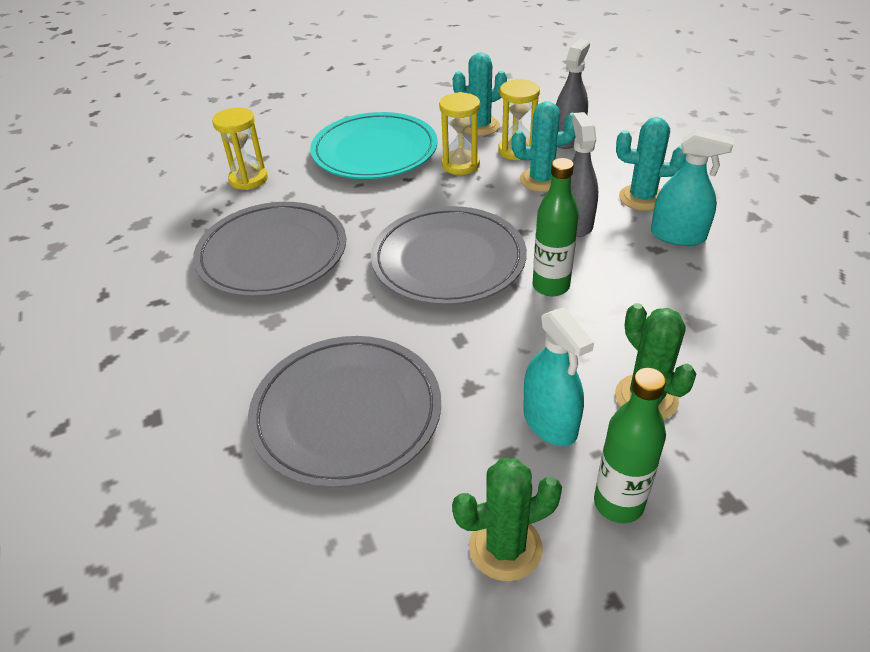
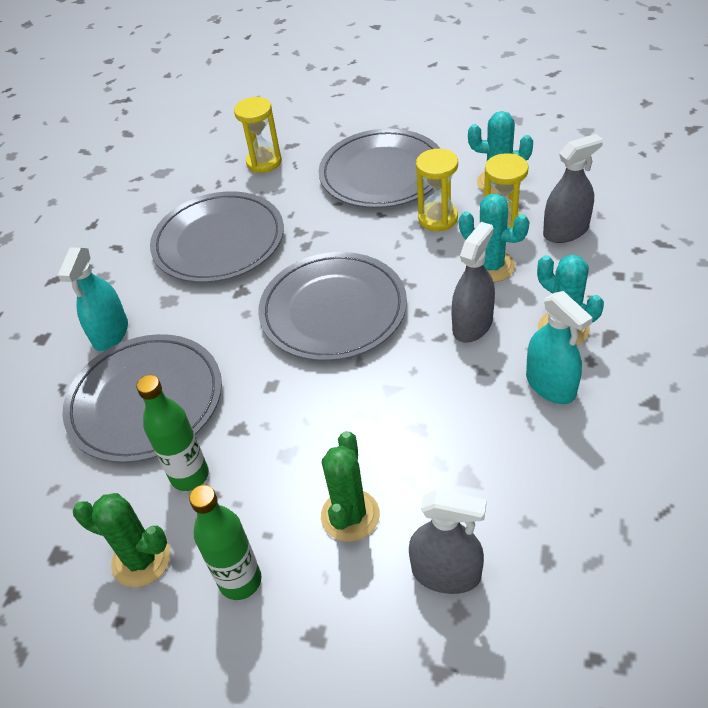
camera: 40 degrees right, 5 degrees up
turquoise plate [310,112,438,179] -> grey plate [319,129,441,208]
turquoise spray bottle [523,307,594,446] -> turquoise spray bottle moved to [58,247,128,351]
green bottle [533,158,579,296] -> green bottle moved to [136,375,209,491]
none -> grey spray bottle [409,490,486,594]

